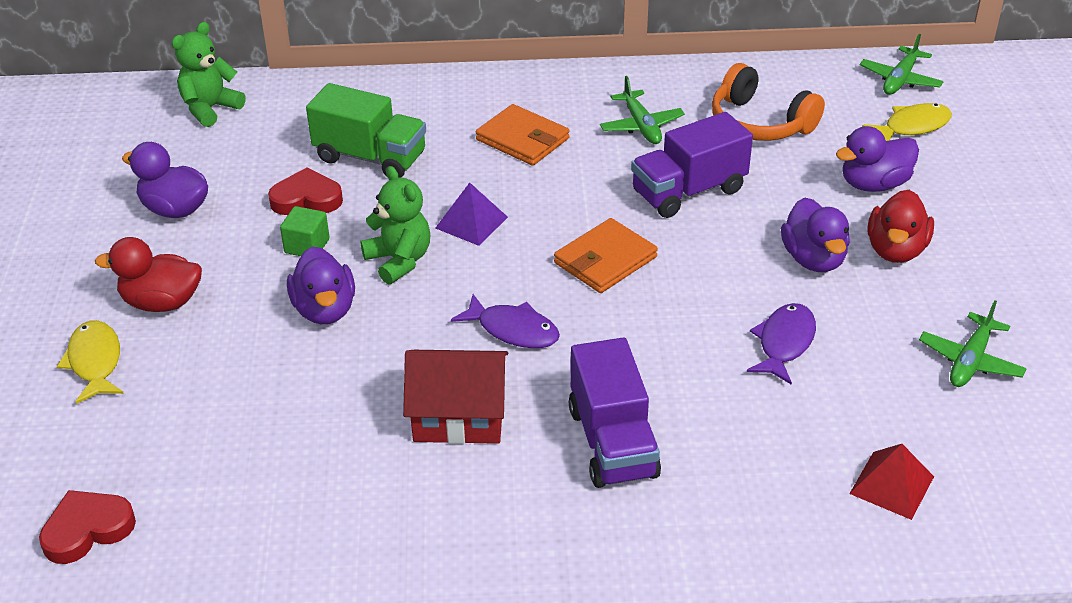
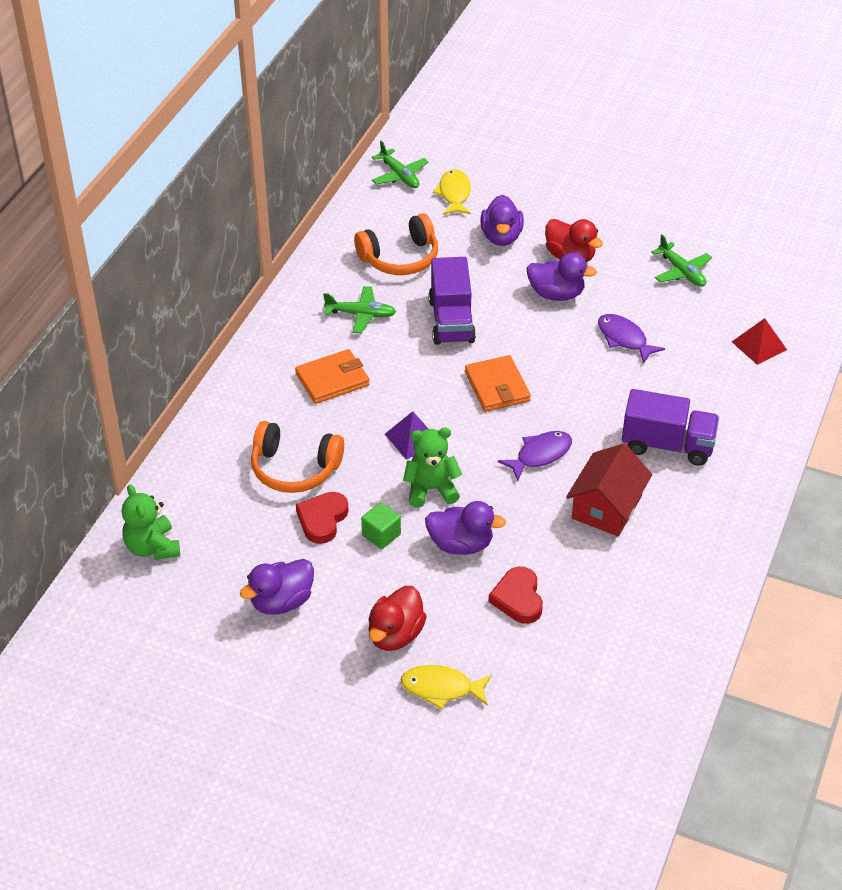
camera: 65 degrees left, 5 degrees up
red heart [39,490,136,564] -> red heart moved to [489,567,543,624]
green truck [306,83,426,178] -> orange headphones [251,421,344,493]

